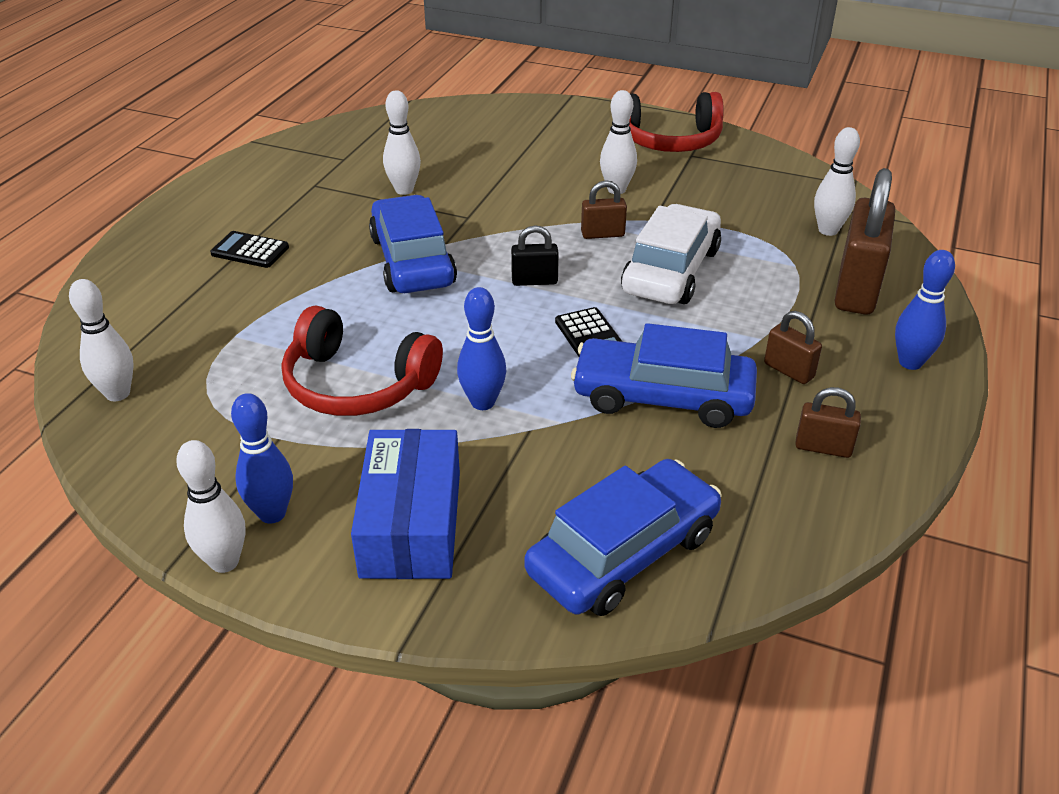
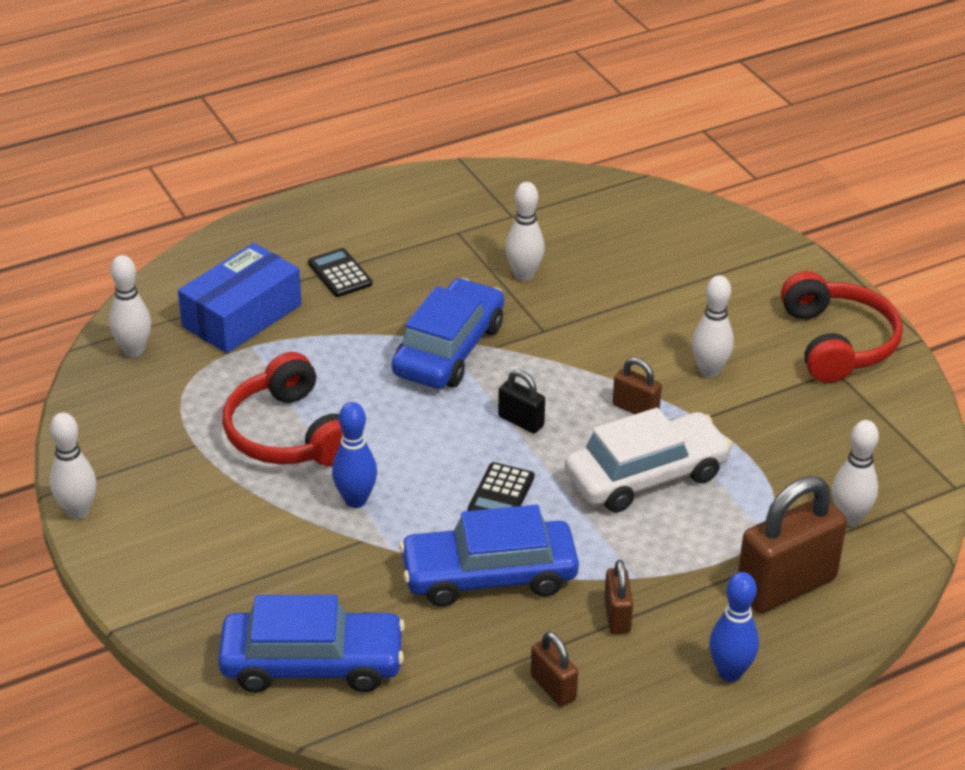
camera: 40 degrees right, 0 degrees up
blue bowling pin [231,393,293,524] -> none
blue box [351,429,460,579] -> blue box moved to [178,243,302,353]
blue car [571,323,757,428] -> blue car turned 60 degrees counterclockwise [399,505,579,607]
red headphones [629,92,724,152] -> red headphones turned 135 degrees counterclockwise [781,271,903,383]

